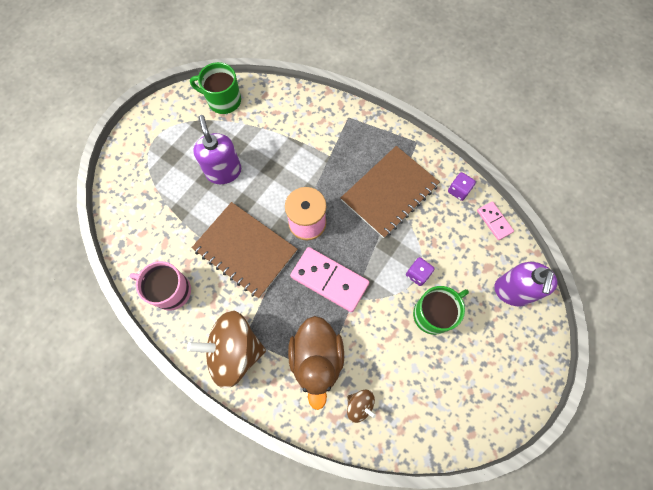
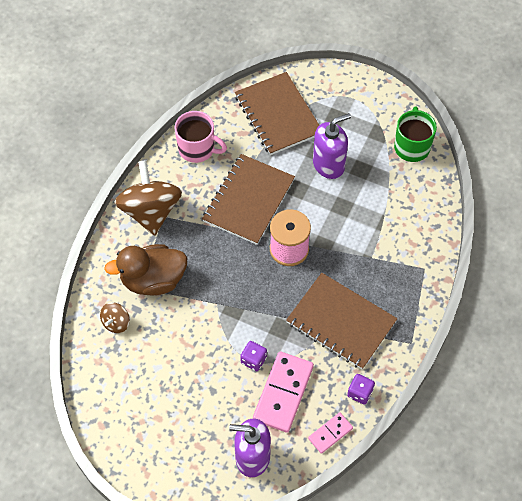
camera: 80 degrees right, 10 degrees down
pink mug [129,261,191,311] -> pink mug turned 105 degrees clockwise [174,111,227,163]
pink domino [290,247,369,312] -> pink domino moved to [253,352,314,433]
green mug [413,286,469,335] -> none
none -> brown notebook [235,72,319,155]

